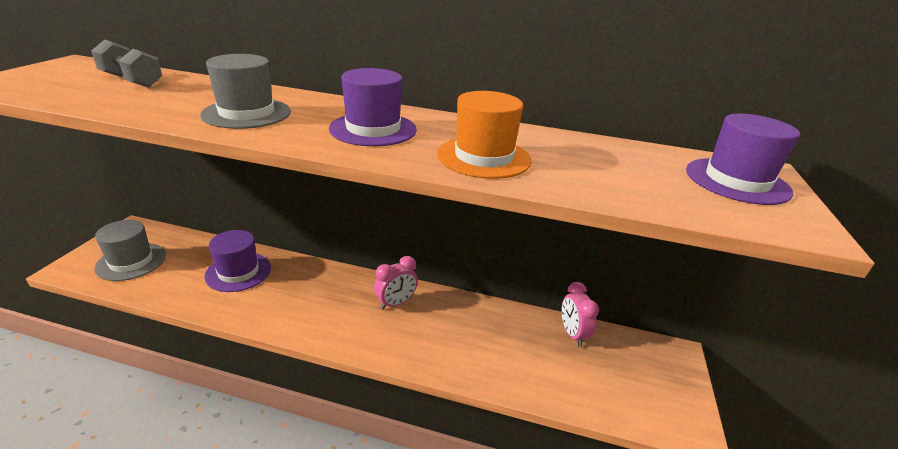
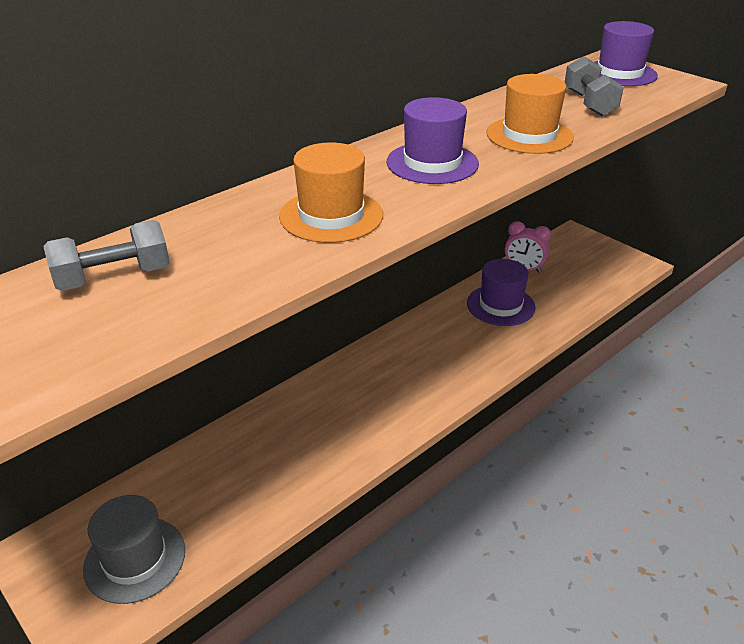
camera: 55 degrees left, 5 degrees up
grey hat [200,54,291,129] -> orange hat [279,143,383,243]
purple hat [204,230,271,292] -> purple hat moved to [467,259,535,326]
pink clock [374,256,418,310] -> none
none -> grey dumbbell [564,56,624,116]

